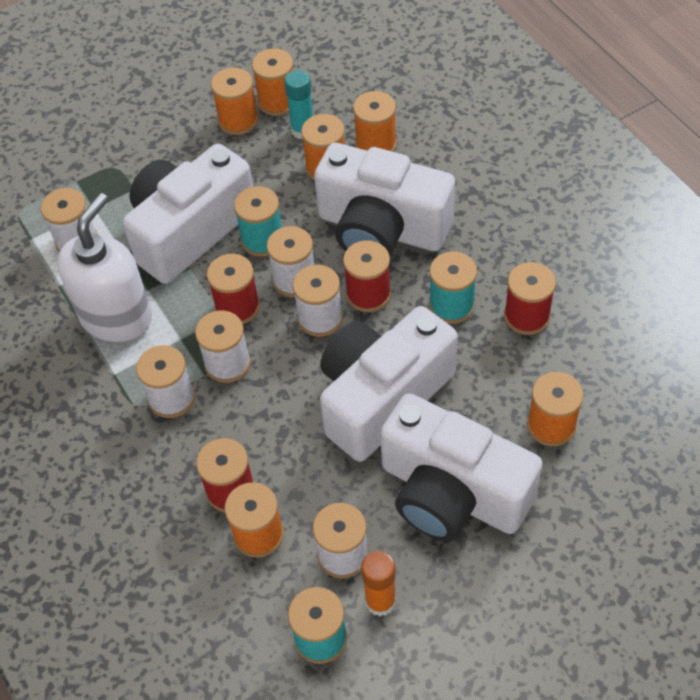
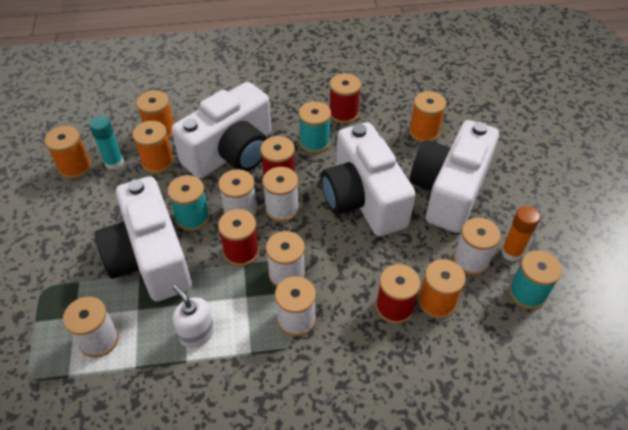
camera: 70 degrees left, 5 degrees down
white soap dispenser [57,193,152,342] -> white soap dispenser [173,285,214,348], size x0.55
orange spool [211,67,258,135] -> none
white camera [380,393,543,541] -> white camera turned 150 degrees clockwise [410,120,499,233]

